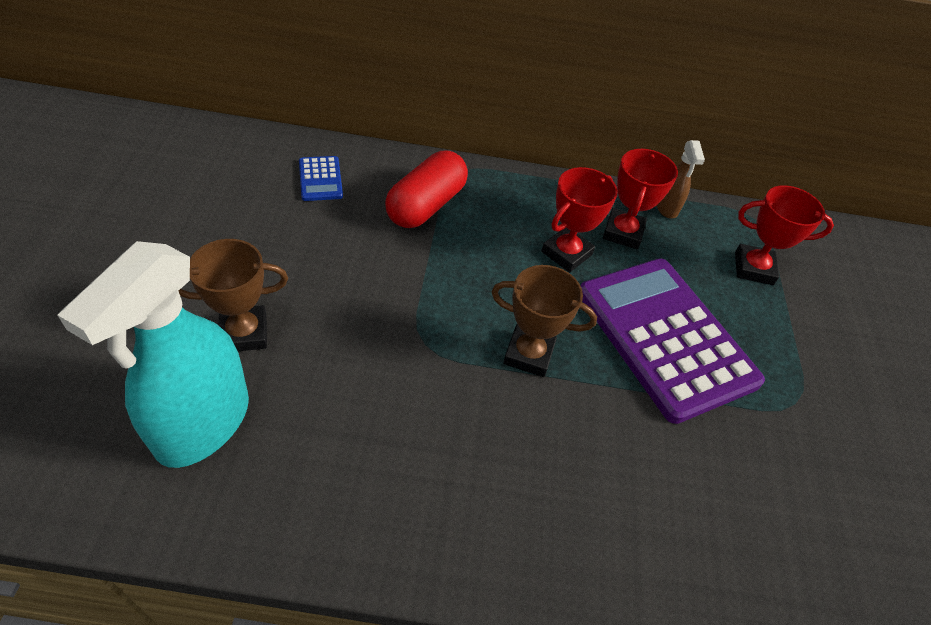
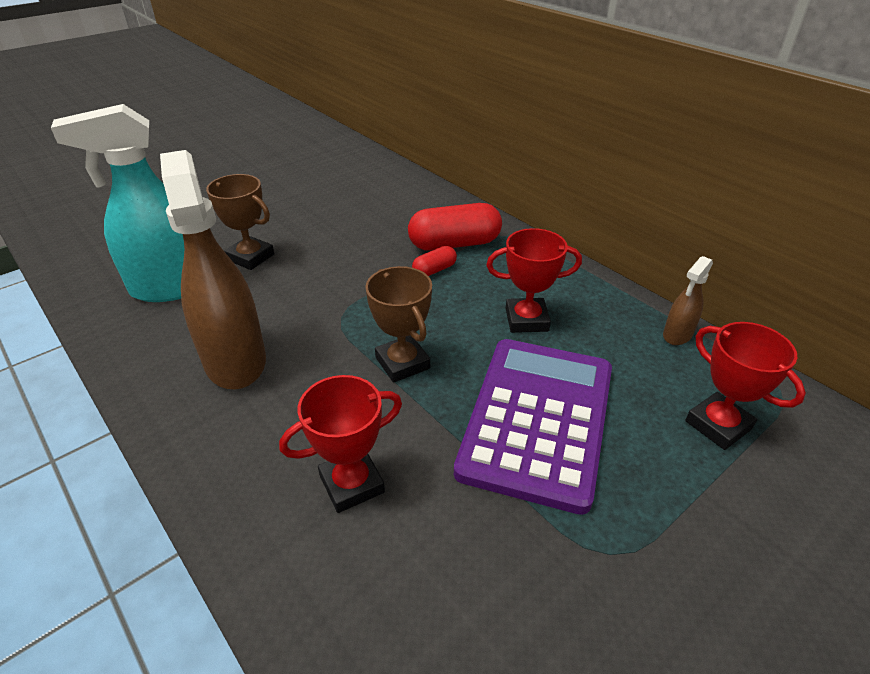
camera: 50 degrees right, 10 degrees down
blue calculator [299,156,343,201] -> none
red trophy [603,149,678,249] -> red trophy moved to [279,375,402,513]
none -> brown spray bottle [160,150,266,389]
none -> red capsule [412,246,457,276]

